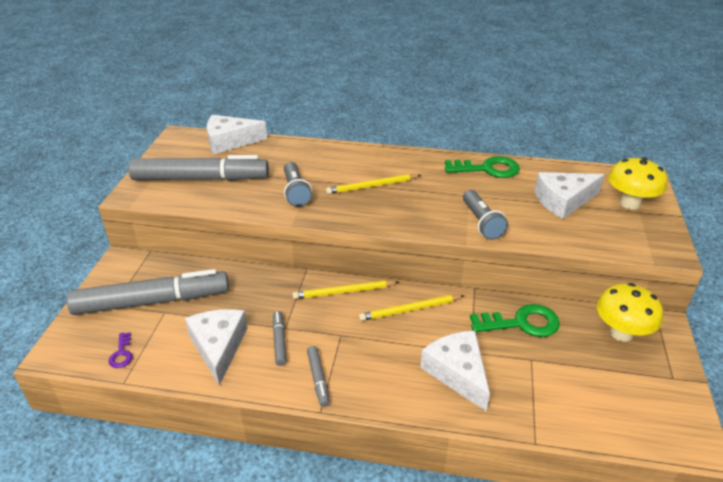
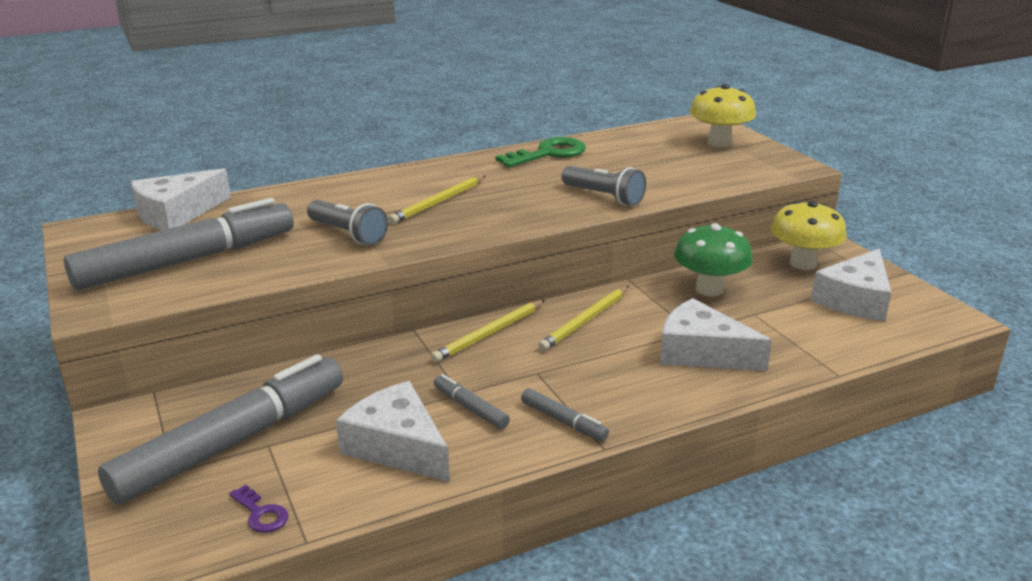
camera: 35 degrees left, 10 degrees down
green key [470,304,560,337] -> green mushroom [674,223,753,296]
white cheese [534,172,605,219] -> white cheese moved to [811,249,891,321]

